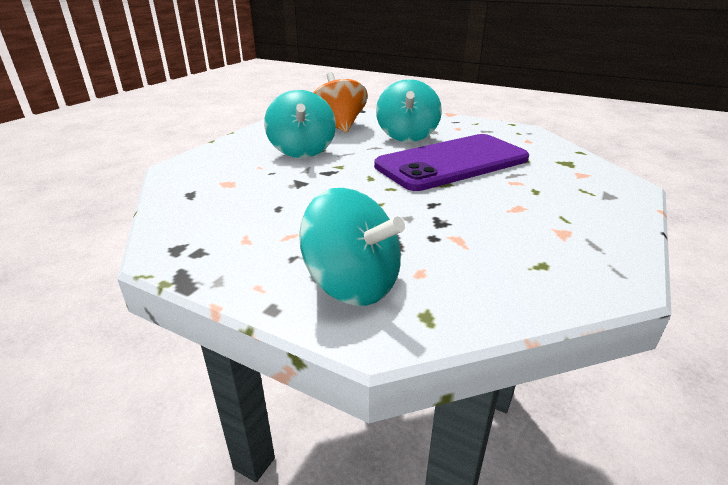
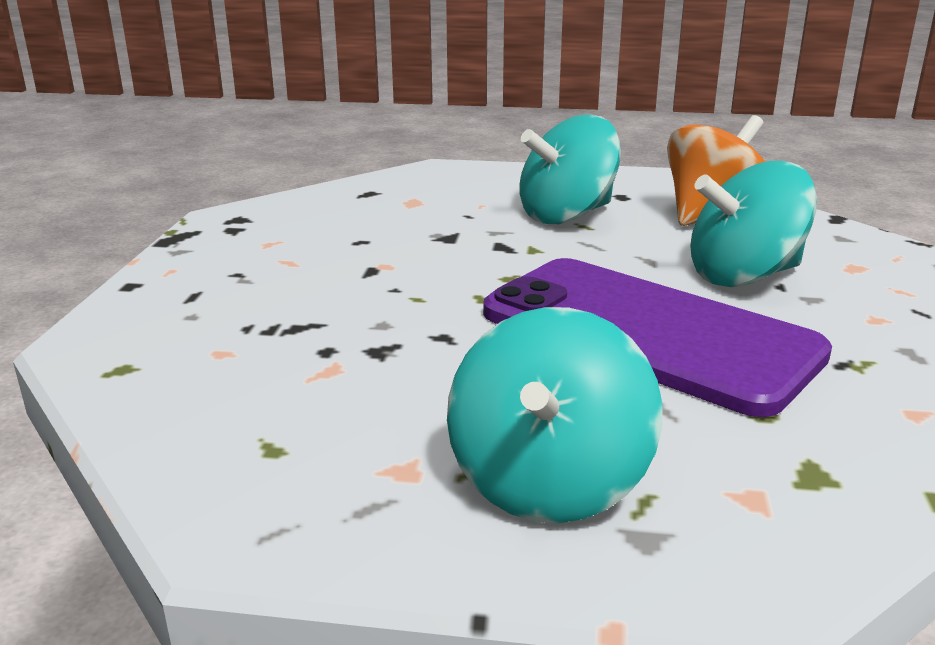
camera: 70 degrees right, 5 degrees down
turquoise spinning top [299,188,405,306] -> turquoise spinning top moved to [447,307,663,523]

